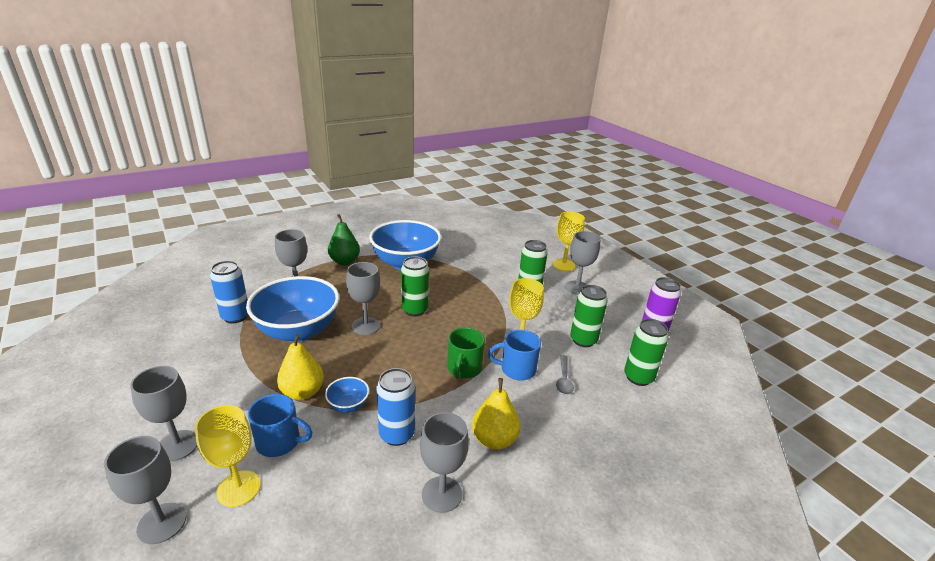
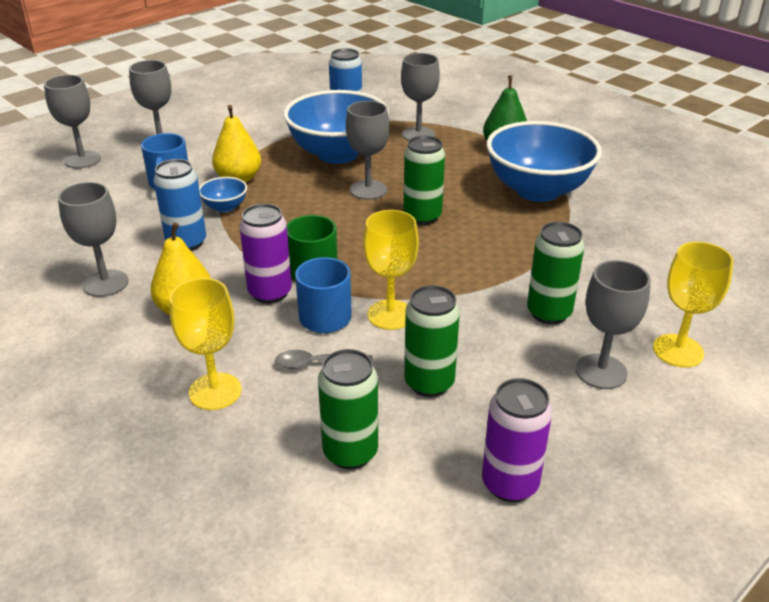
camera: 80 degrees right, 5 degrees up
yellow goblet [195,405,261,507] -> yellow goblet moved to [169,278,242,410]
none -> purple can [239,204,292,304]

